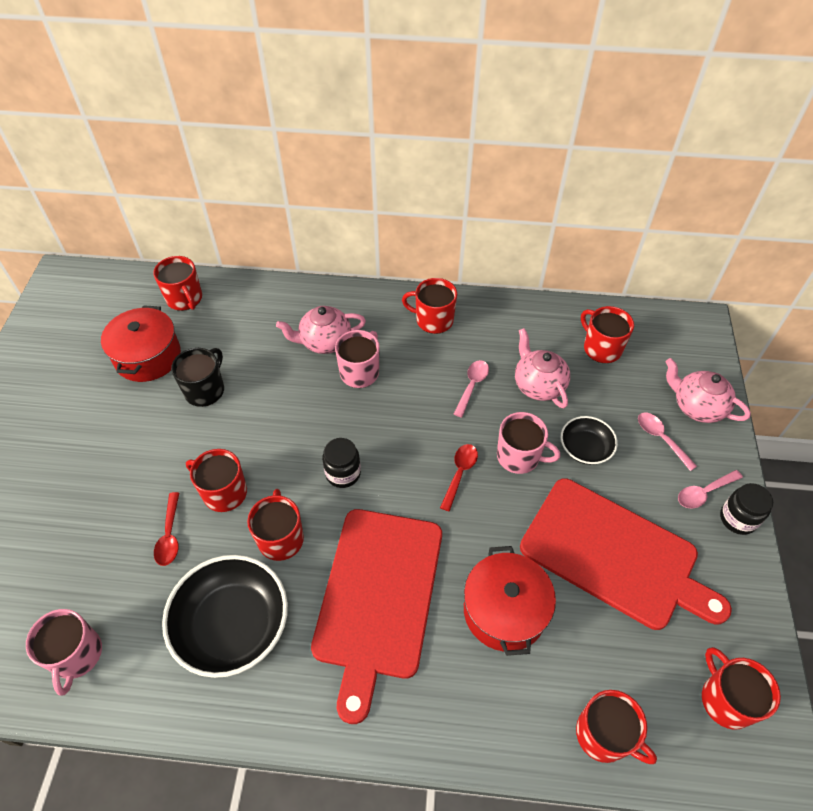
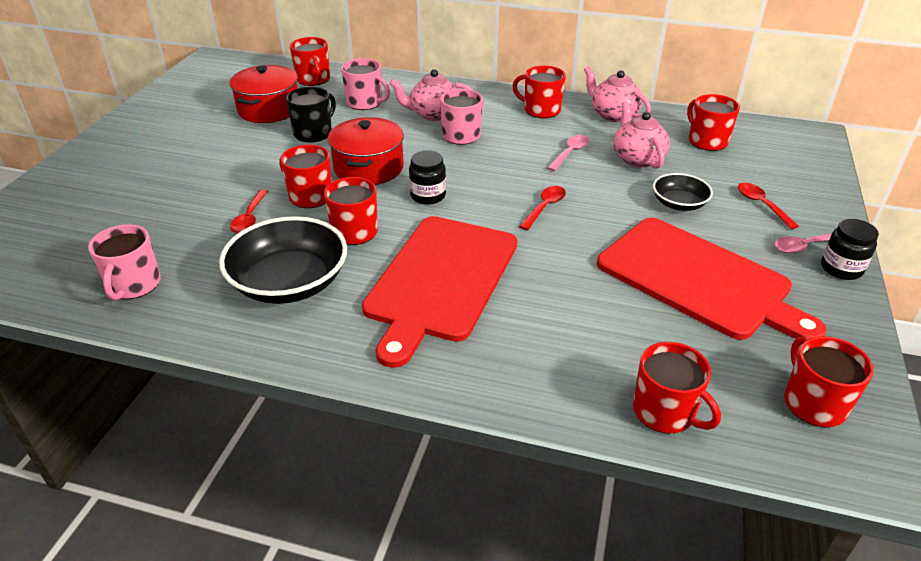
camera: 10 degrees right, 15 degrees down
red pot [464,546,556,656] -> red pot moved to [328,117,404,185]
pink mug [497,412,560,474] -> pink mug moved to [341,58,390,110]
pink spoon [638,413,697,471] -> red spoon [738,183,799,229]
pink teapot [665,358,751,423] -> pink teapot moved to [584,66,651,122]

